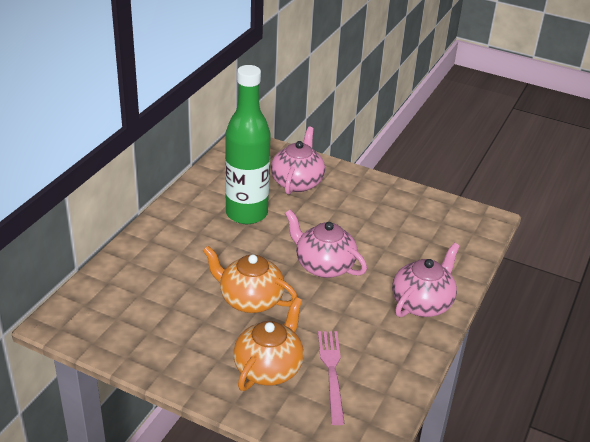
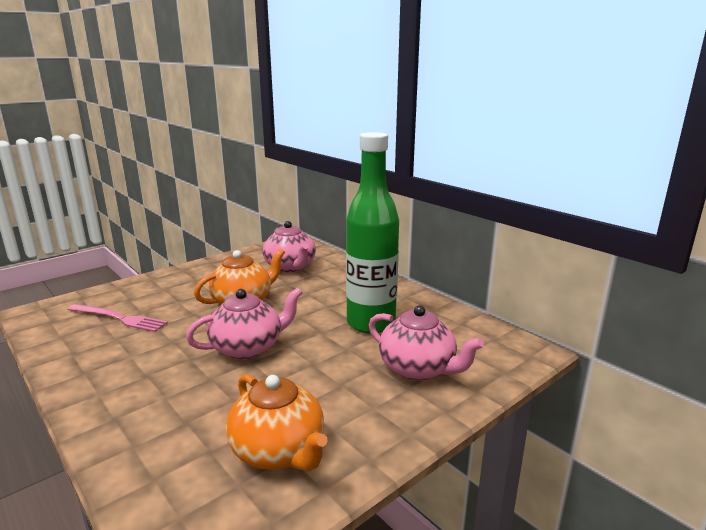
camera: 115 degrees right, 15 degrees down
orange teapot [233,297,304,391] -> orange teapot moved to [226,374,328,471]
pink teapot [392,243,460,317] -> pink teapot moved to [263,221,316,273]

